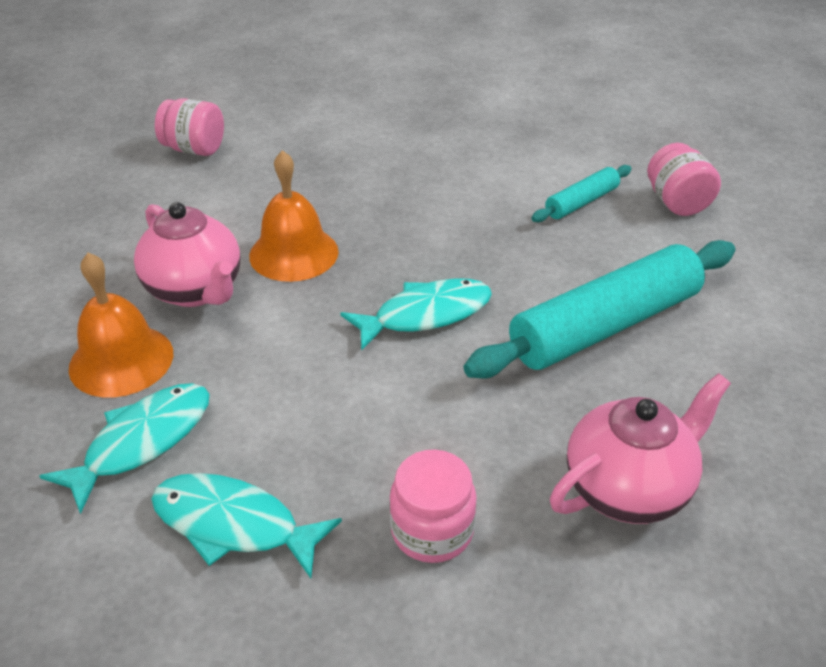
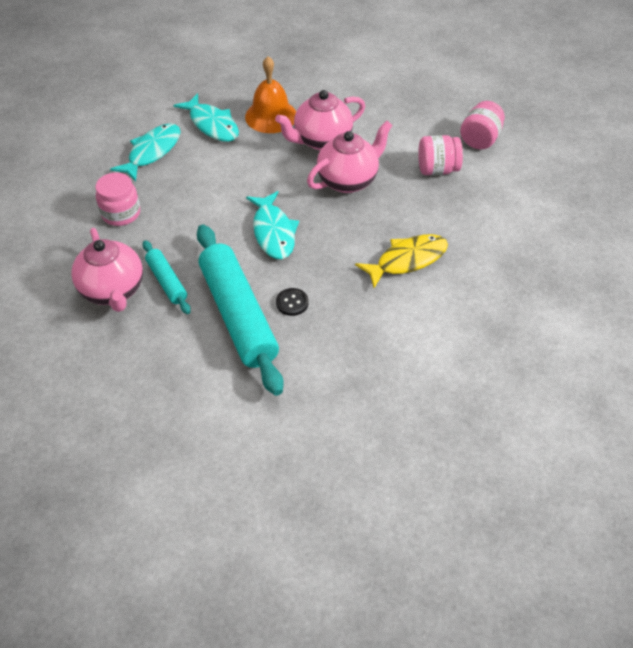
camera: 100 degrees right, 10 degrees up
orange bell [249,150,339,282] -> pink teapot [307,121,392,193]
turquoise rolling pin [531,165,632,222] -> turquoise rolling pin moved to [143,240,191,314]
pink jar [647,143,721,216] -> pink jar moved to [418,135,463,175]
none -> black button [276,288,309,316]
none -> yellow fish [355,234,448,288]

